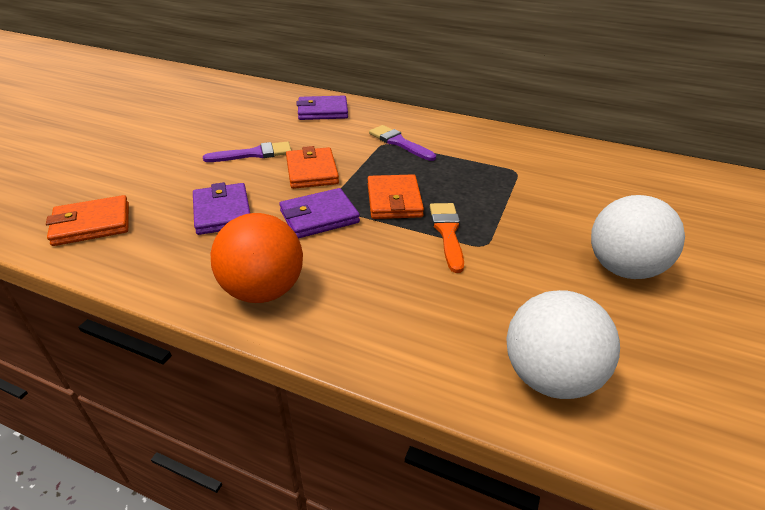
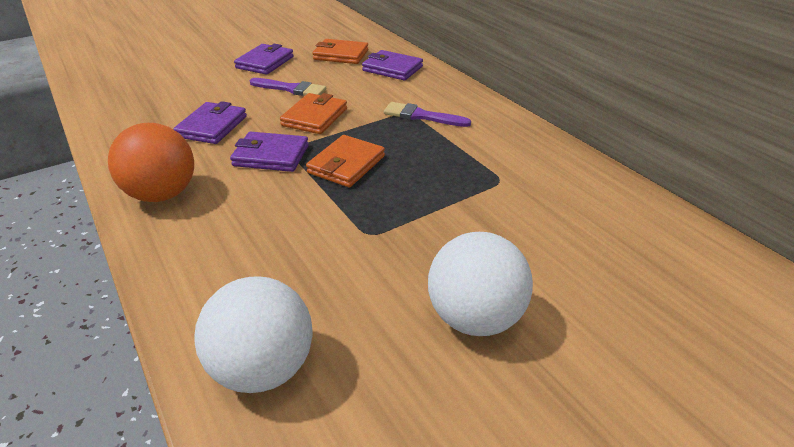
camera: 35 degrees right, 0 degrees up
orange wallet [46,195,129,246] -> orange wallet moved to [312,39,368,64]
purple brush [369,125,436,161] -> purple brush turned 60 degrees counterclockwise [384,102,471,127]
orange brush [430,203,464,273] -> none
none -> purple wallet [234,44,294,75]

